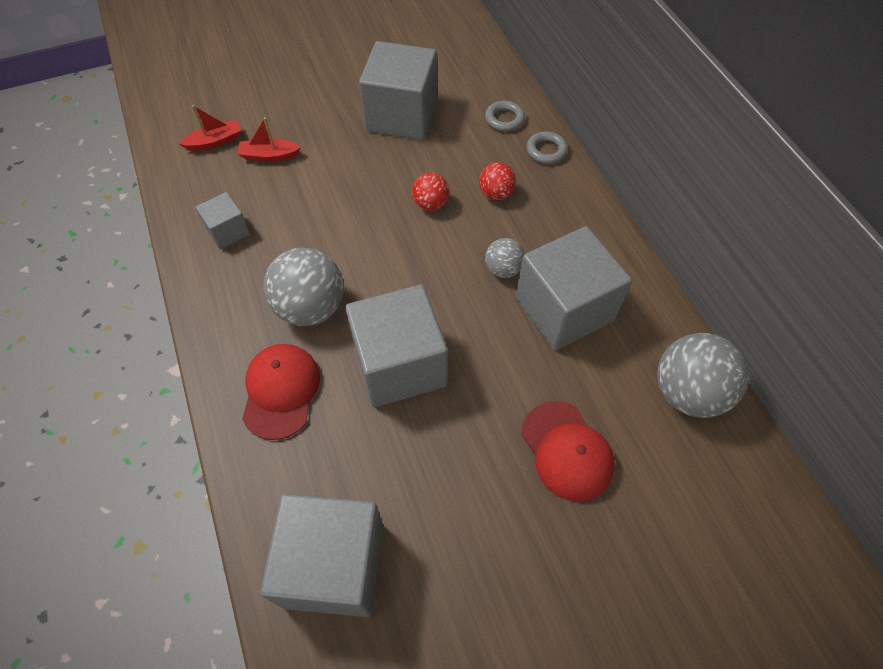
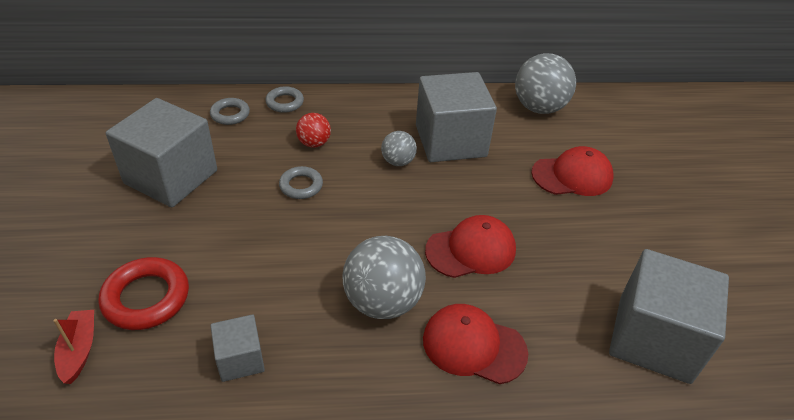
camera: 75 degrees left, 15 degrees down
red boat [237,117,301,162] -> red ring [98,257,189,330]
grey cube [345,284,448,407] -> red cap [425,215,516,278]
red ball [412,173,449,211] -> grey ring [279,166,323,199]

